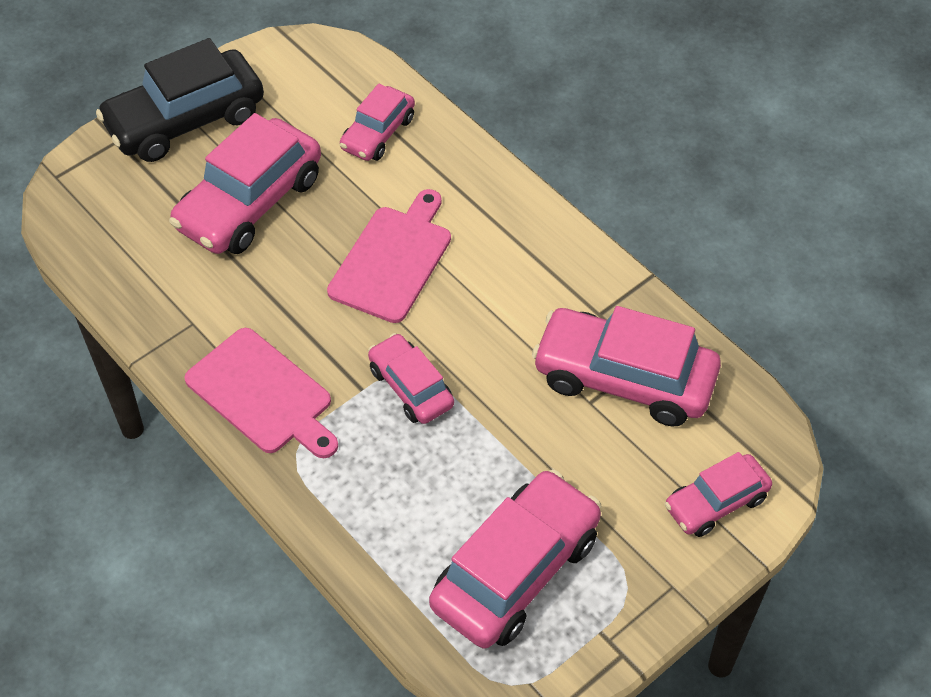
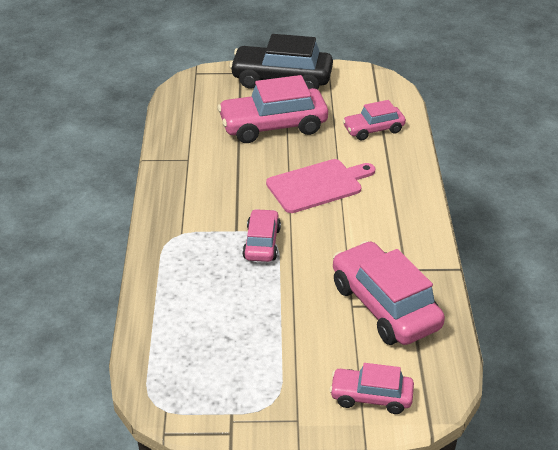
camera: 40 degrees right, 15 degrees down
pink cutting board [185,328,338,458] -> none
pink car [429,469,601,648] -> none

